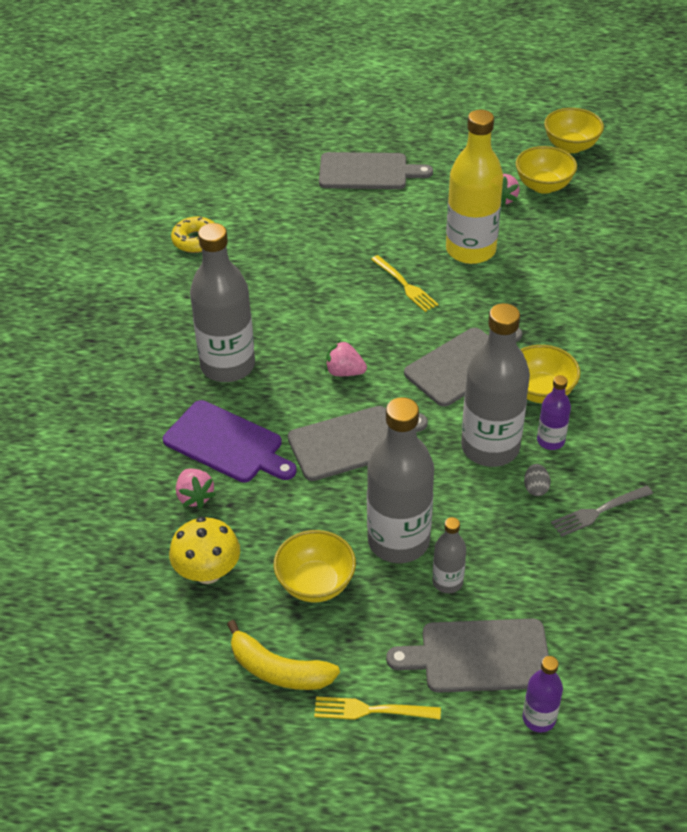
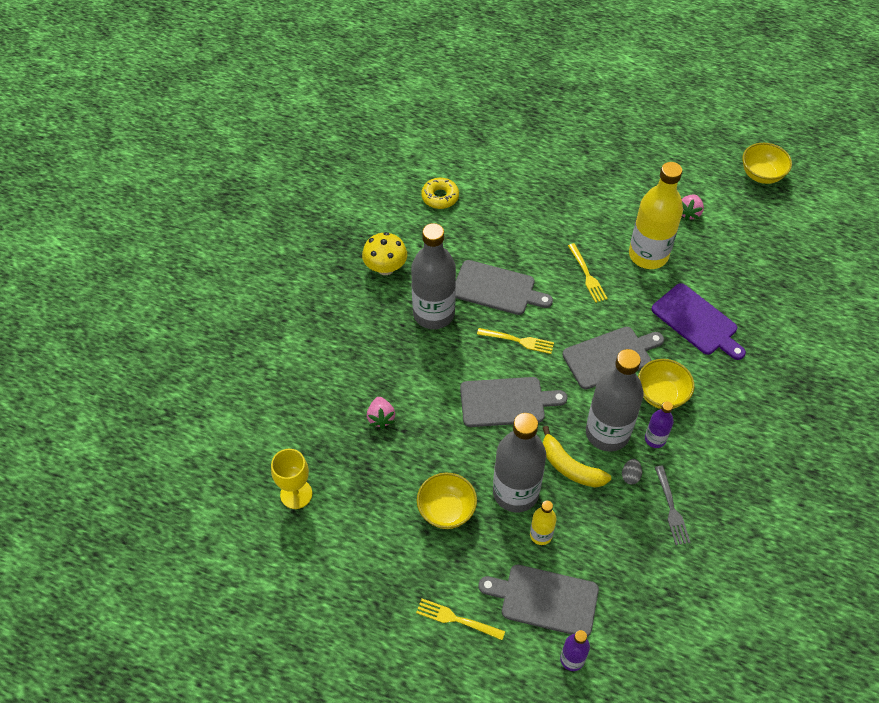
camera: 15 degrees right, 10 degrees up
purple cutting board [163,400,297,482] -> purple cutting board moved to [651,283,746,360]
yellow mushroom [169,517,240,584] -> yellow mushroom moved to [362,232,407,275]
yellow banana [227,620,340,690] -> yellow banana moved to [543,426,611,488]
grey cutting board [319,152,433,189] -> grey cutting board moved to [456,260,553,315]
pink strawberry [325,340,367,376] -> yellow fork [477,328,554,354]
grey bottle [432,517,466,593] -> yellow bottle [530,501,557,545]
yellow bowl [515,146,577,194] -> none
grey fork [551,486,653,537] -> grey fork turned 90 degrees counterclockwise [655,466,690,545]
none -> yellow goblet [271,449,312,509]

